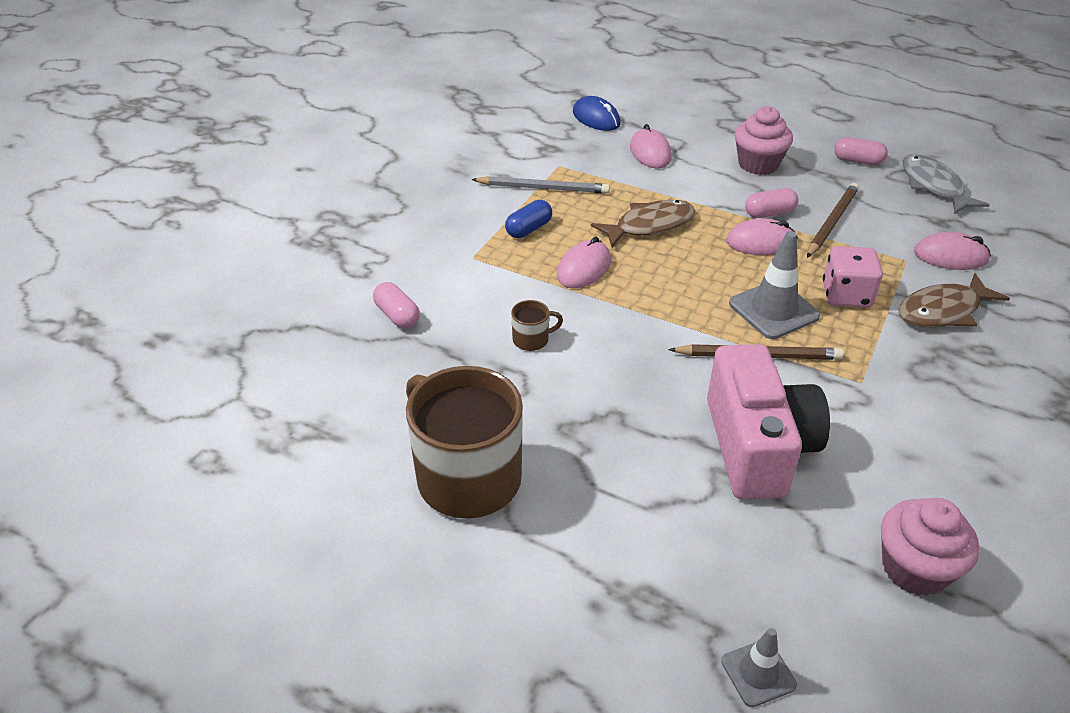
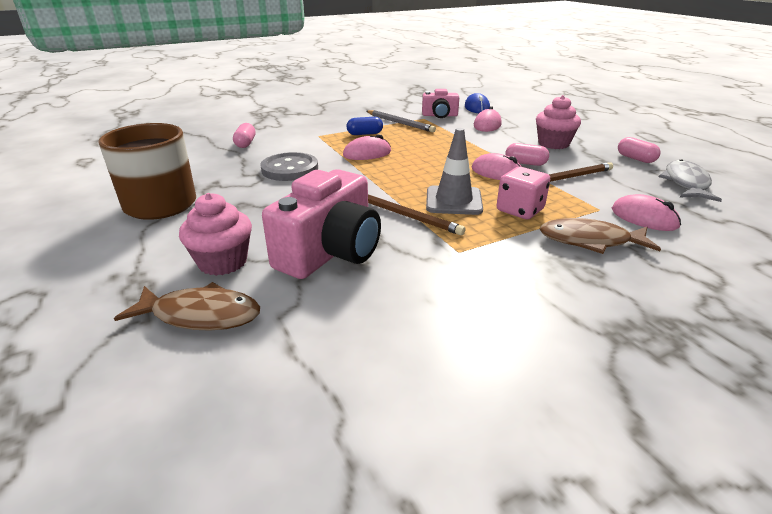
camera: 35 degrees right, 10 degrees down
brown mug [511,300,563,351] -> grey button [260,152,318,181]
brown fish [591,200,695,248] -> brown fish moved to [114,282,260,331]
grey traffic cone [721,628,797,707] -> none
pink cupcake [881,498,979,596] -> pink cupcake moved to [179,193,252,276]
none -> pink camera [422,89,459,118]

